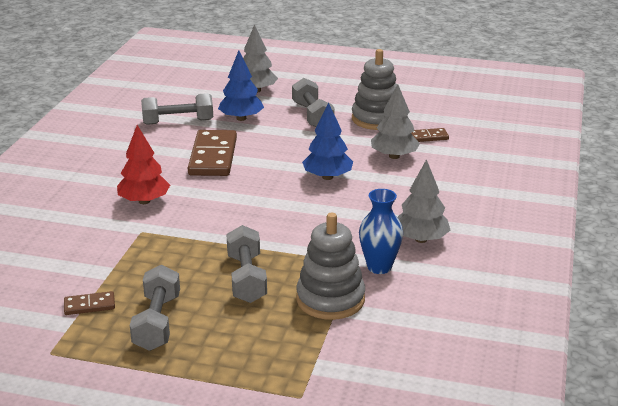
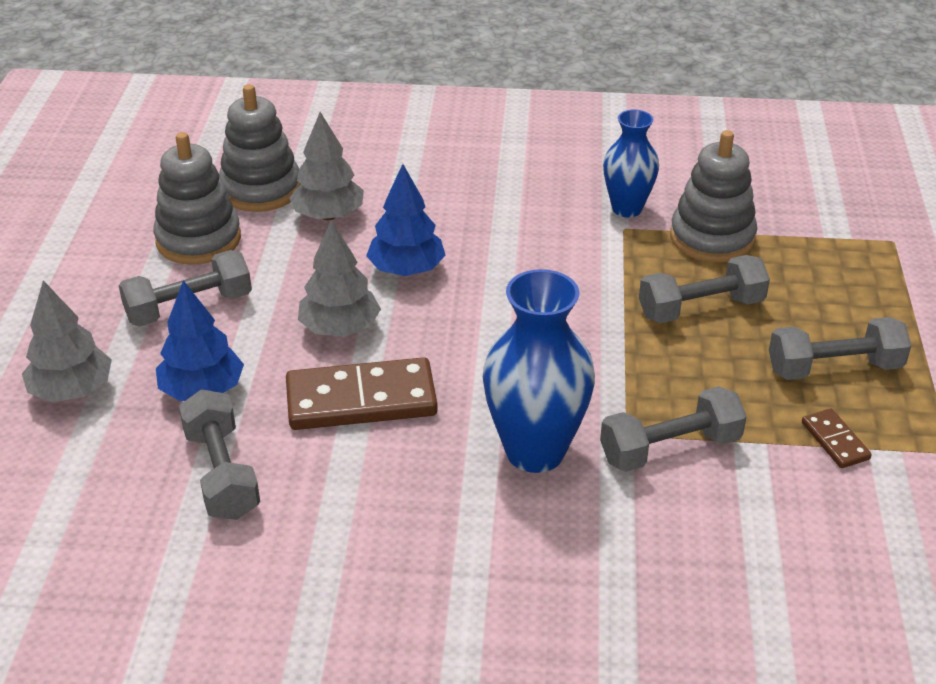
camera: 100 degrees left, 10 degrees up
red tree [117,125,170,204] -> blue vase [483,269,595,473]
grey tree [397,159,450,243] -> grey tree moved to [298,220,381,337]
brown domino [411,128,449,142] -> grey stacking toy [219,84,300,212]
none -> grey dumbbell [600,386,747,472]

